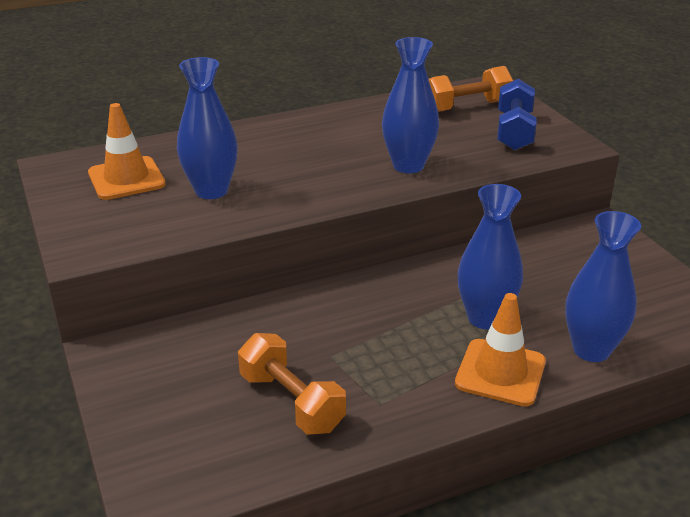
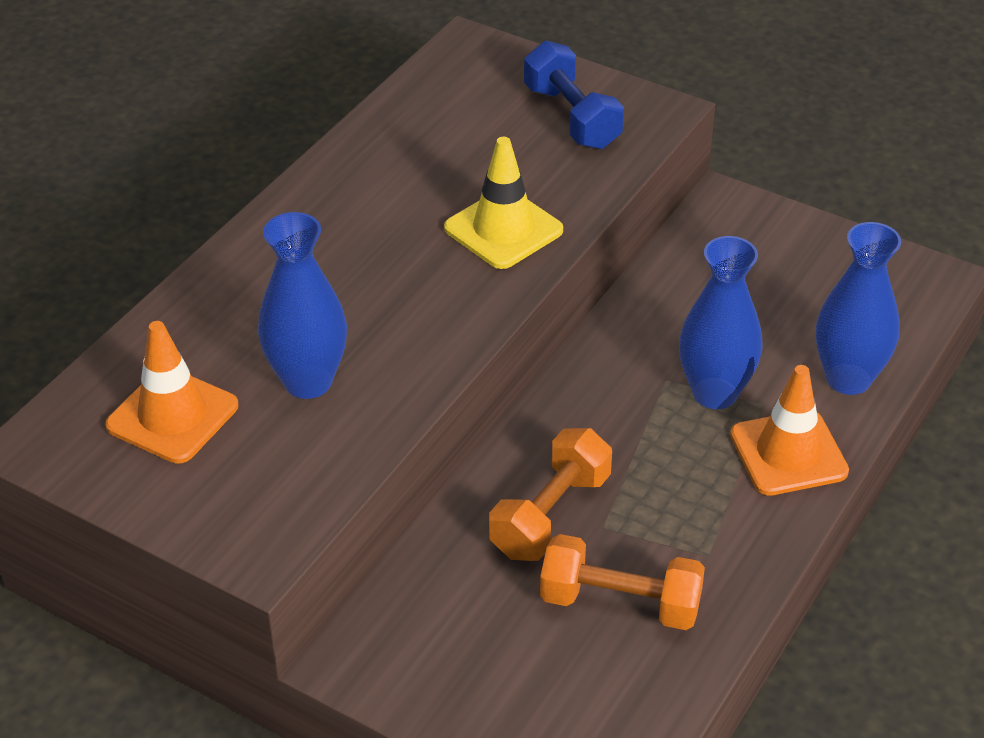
camera: 35 degrees left, 10 degrees up
blue vase [382,37,439,173] -> yellow traffic cone [444,137,563,269]
orange dumbbell [429,66,513,112] -> orange dumbbell moved to [489,428,612,561]

